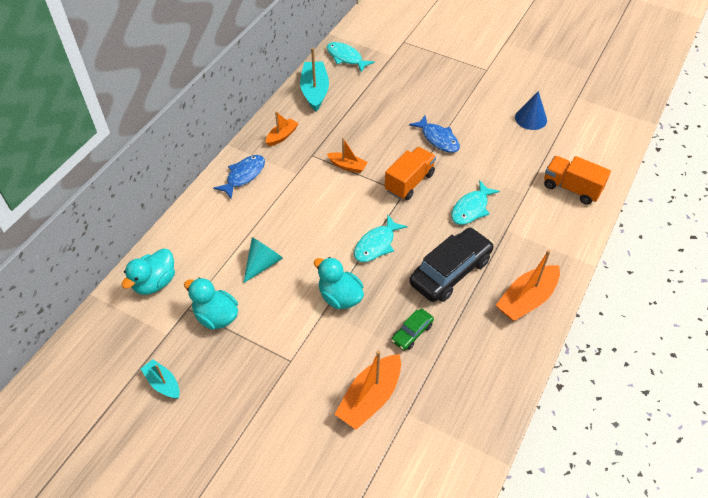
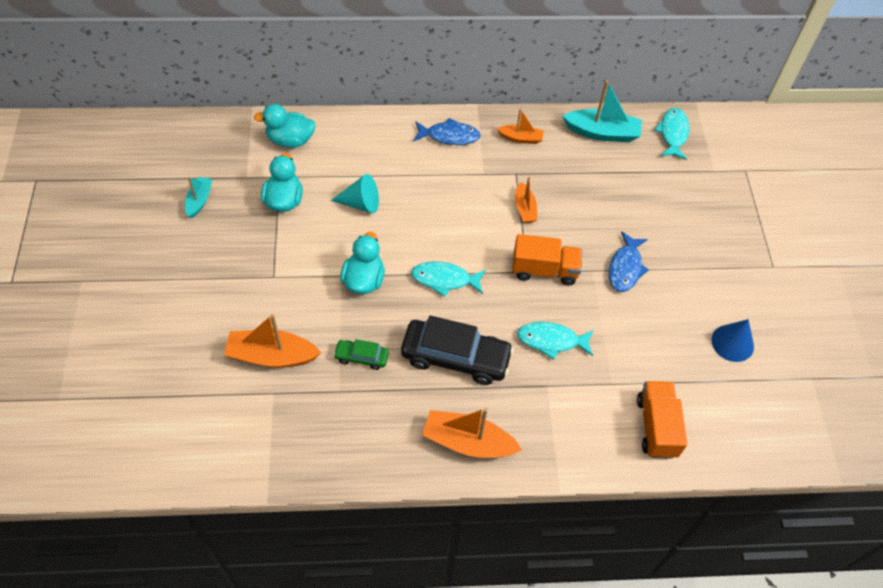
camera: 55 degrees right, 5 degrees up
turquoise boat [300,48,329,111] -> turquoise boat turned 45 degrees clockwise [562,80,642,142]

